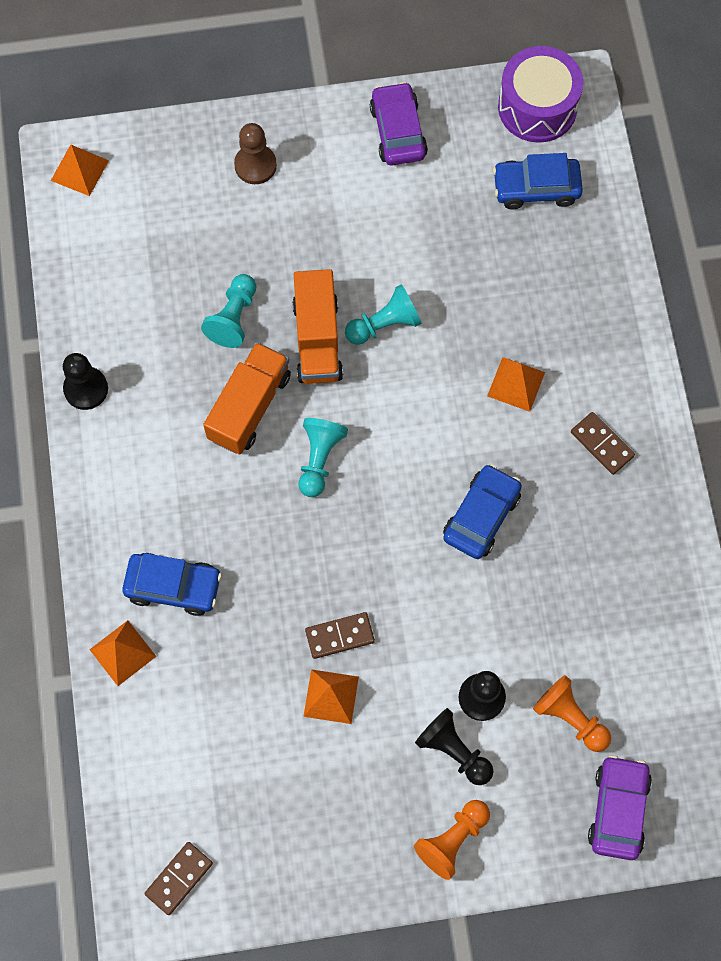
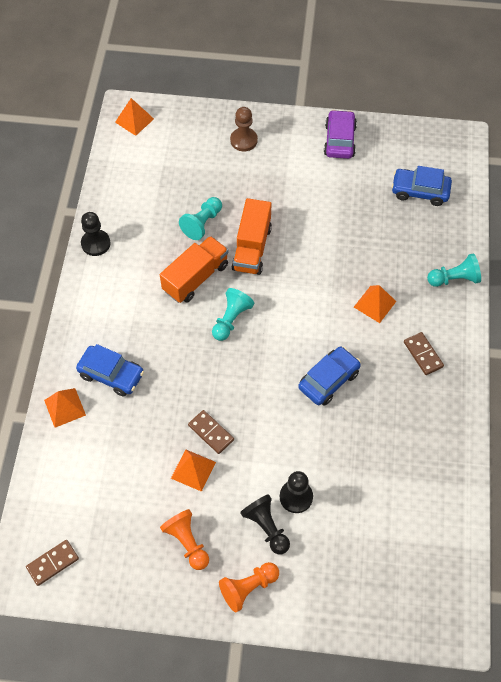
camera: 15 degrees right, 10 degrees down
brown domino [305,612,375,659] -> brown domino turned 45 degrees clockwise [188,410,234,454]
turquoise pawn [345,284,421,345] -> turquoise pawn moved to [427,253,481,287]
purple drum [498,46,583,143] -> none
orange pawn [533,675,611,752] -> orange pawn moved to [160,509,209,570]
purple car [588,755,652,860] -> none

